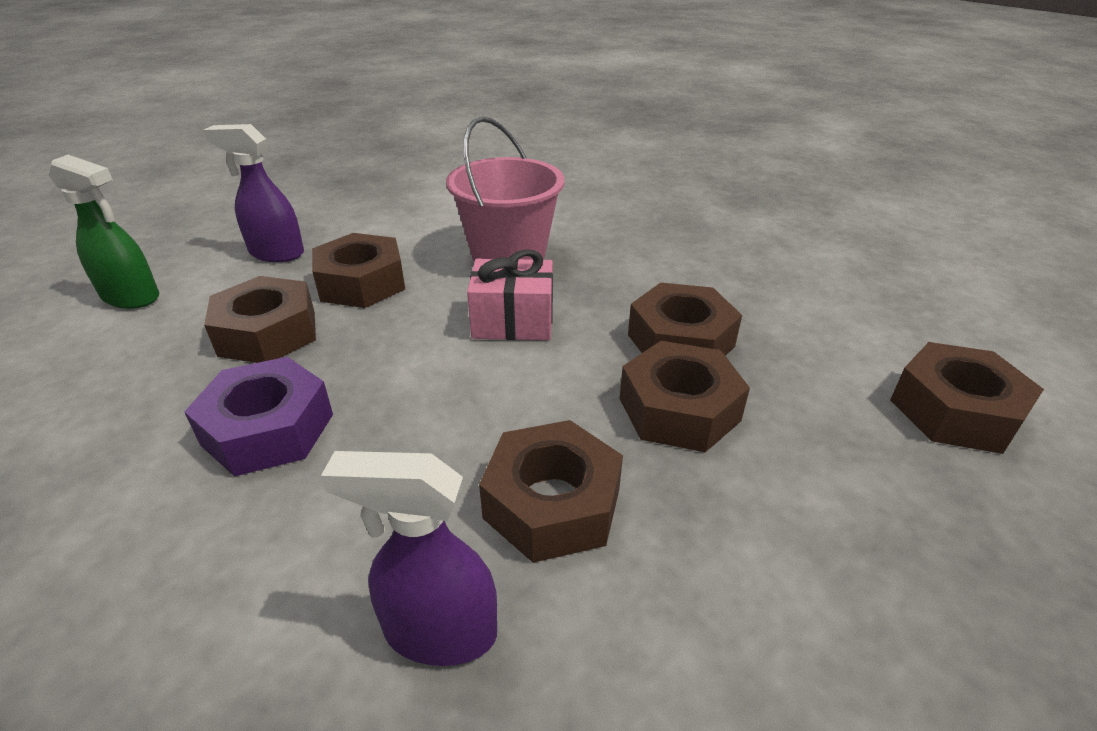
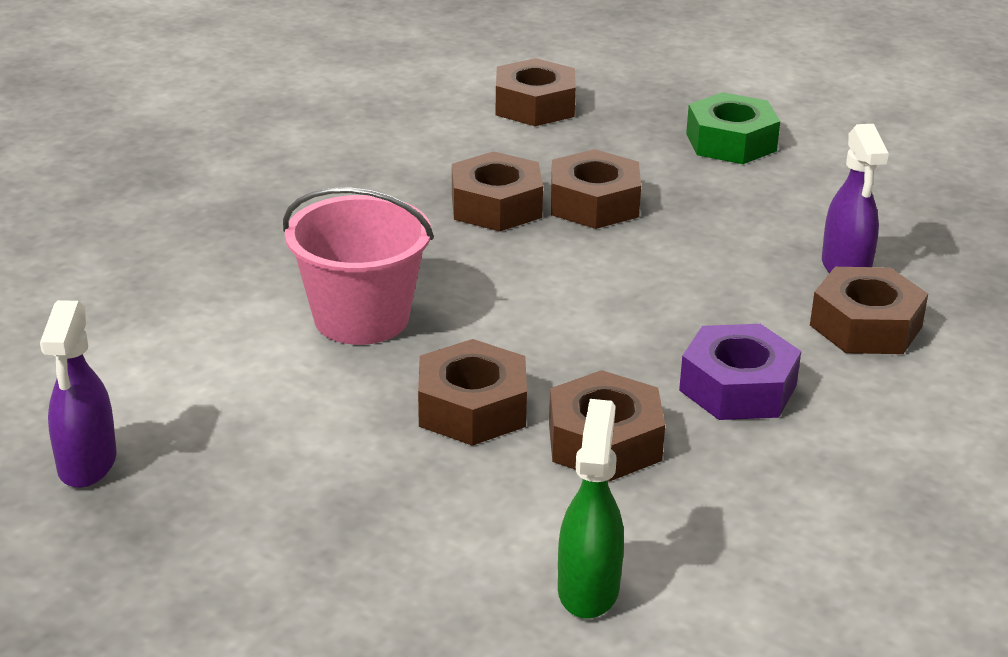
camera: 105 degrees left, 5 degrees down
purple spray bottle [203,124,304,262] -> purple spray bottle moved to [40,300,116,488]
pink gift [467,249,553,340] -> none
brown nut [479,420,623,563] -> brown nut moved to [810,267,928,354]
none -> green nut [686,92,780,164]

